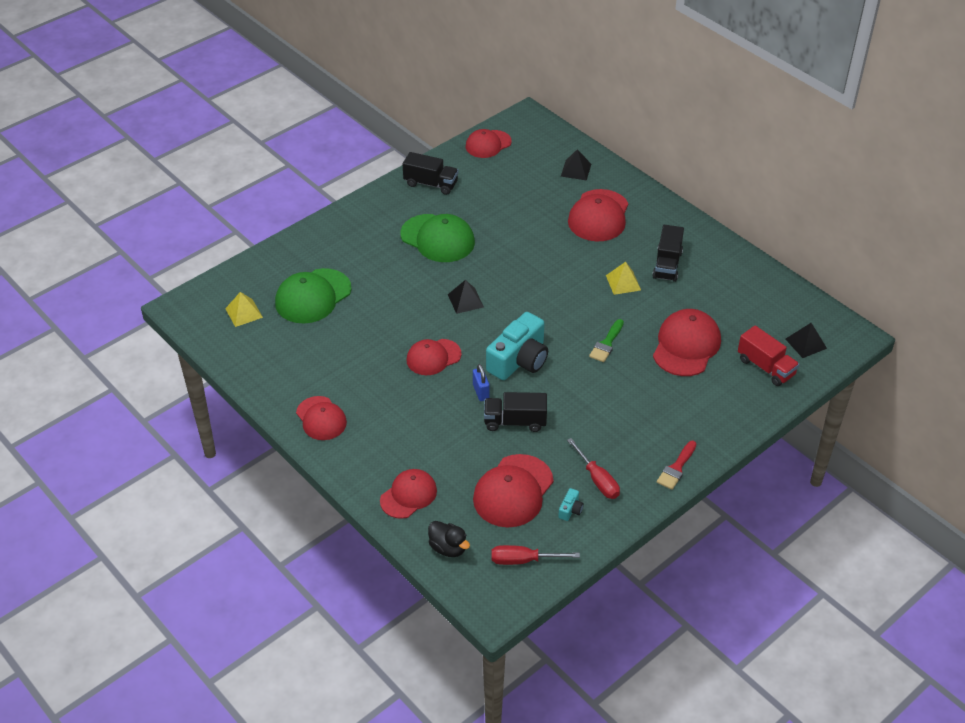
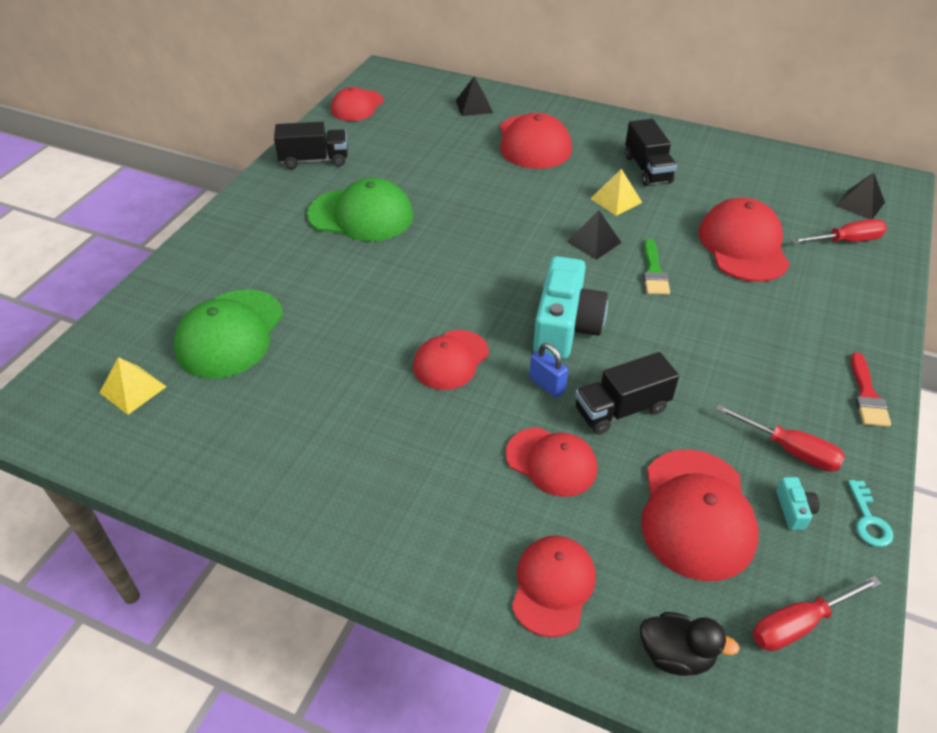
camera: 25 degrees left, 0 degrees up
red cap [296,396,347,440] -> red cap moved to [506,427,597,497]
black pyramid [448,280,484,314] -> black pyramid moved to [567,210,622,260]
red truck [738,325,799,386] -> red screwdriver [791,219,887,244]
none -> turquoise key [848,480,893,547]

